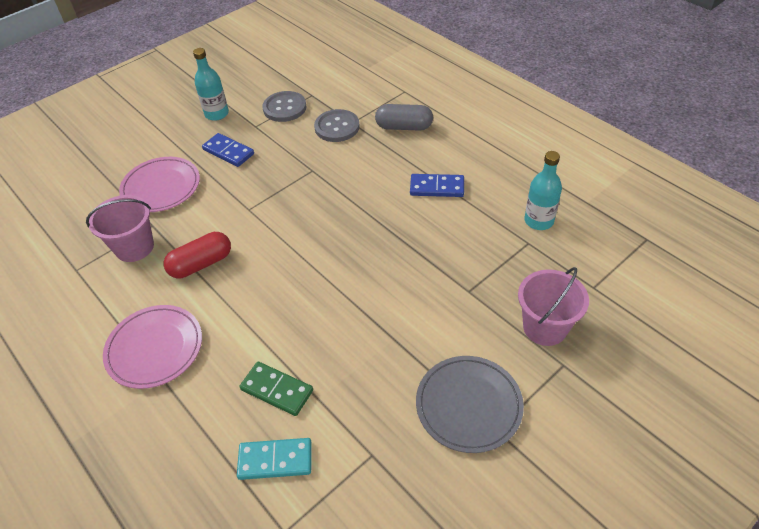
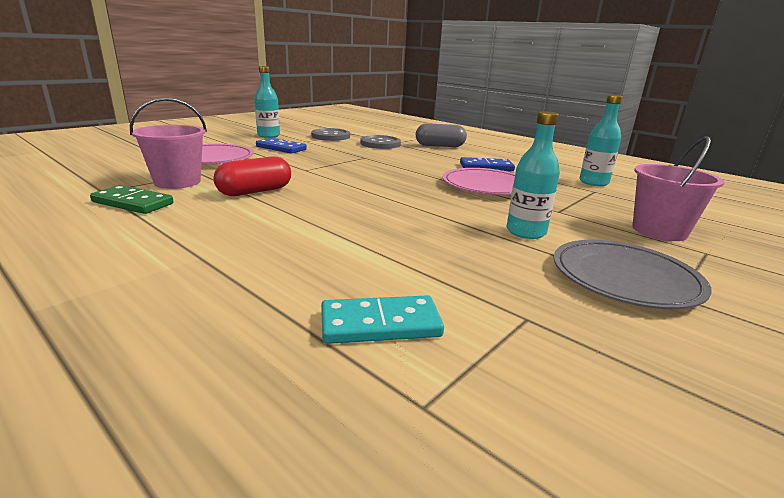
camera: 10 degrees left, 25 degrees down
pink plate [103,305,202,389] -> pink plate moved to [443,168,515,195]
green domino [240,362,313,416] -> green domino moved to [90,185,173,214]
none -> turquoise bottle [506,111,560,239]

